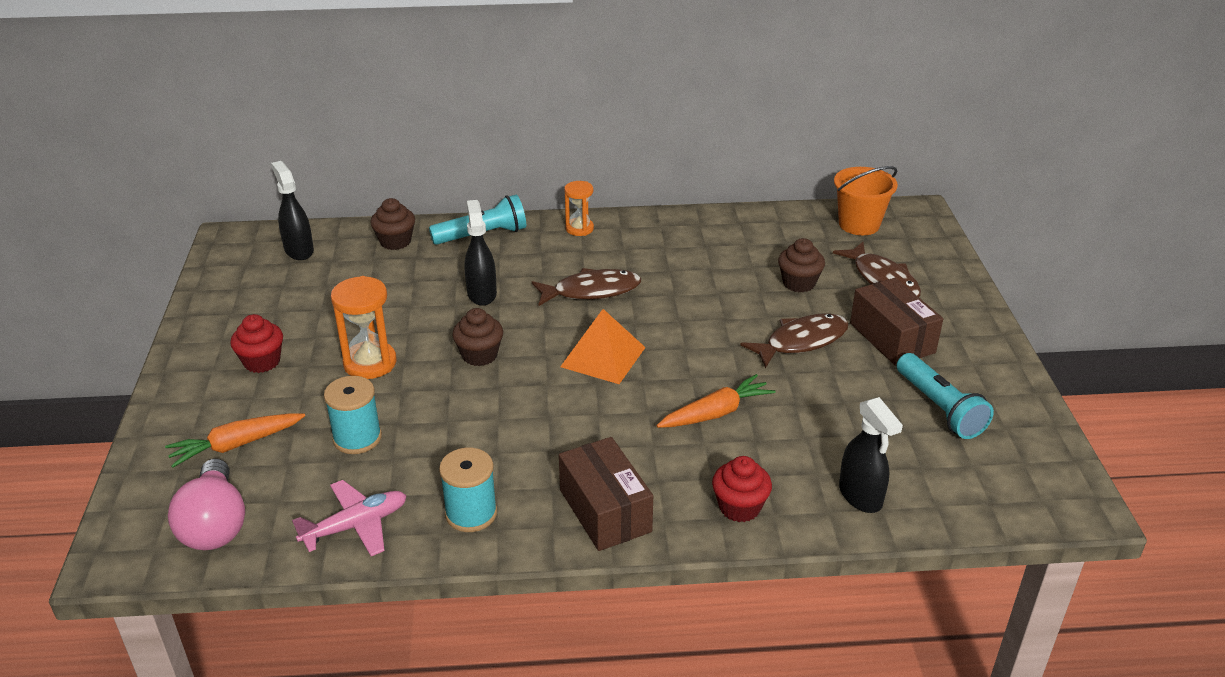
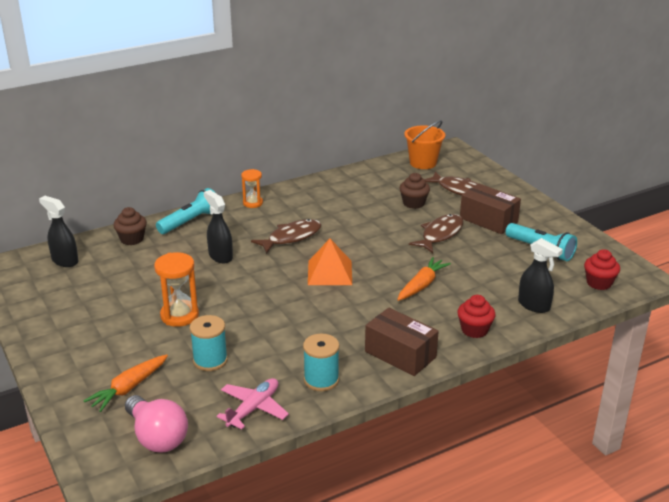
camera: 25 degrees left, 5 degrees down
red cupcake [230,314,283,373] -> red cupcake moved to [584,249,620,290]
brown cupcake [452,308,503,366] -> none

